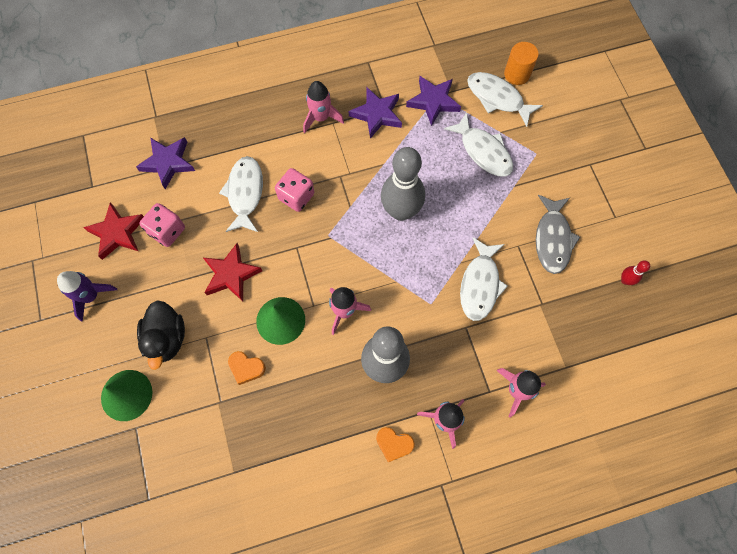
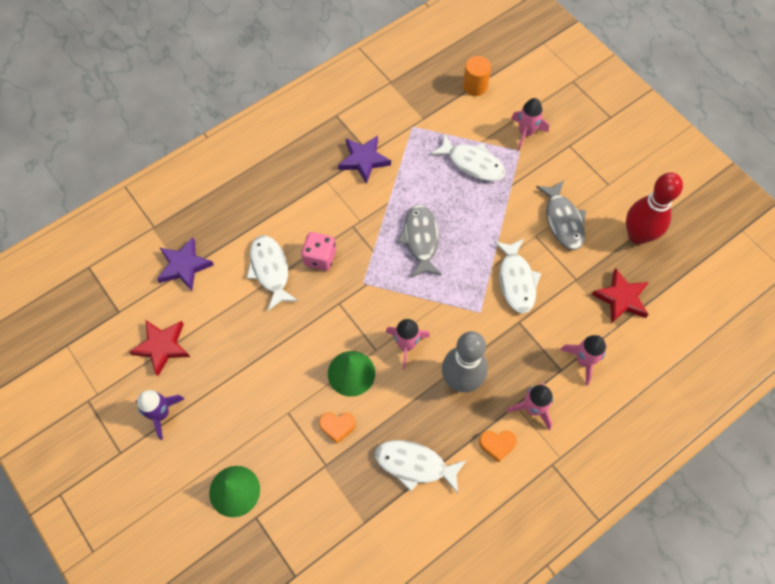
camera: 20 degrees left, 5 degrees down
black duck [137,300,185,370] -> none
pink dice [139,203,185,247] -> none
red star [203,243,262,301] -> red star moved to [592,268,649,324]
pink rocket [303,81,344,133] -> pink rocket moved to [511,98,549,151]
grey bowling pin [381,147,425,221] -> grey fish [397,204,442,277]
purple star [406,76,461,126] -> none
white fish [467,72,543,127] -> white fish moved to [375,440,466,493]
red bowling pin [621,260,650,285] -> red bowling pin [626,173,683,244], size x2.39

